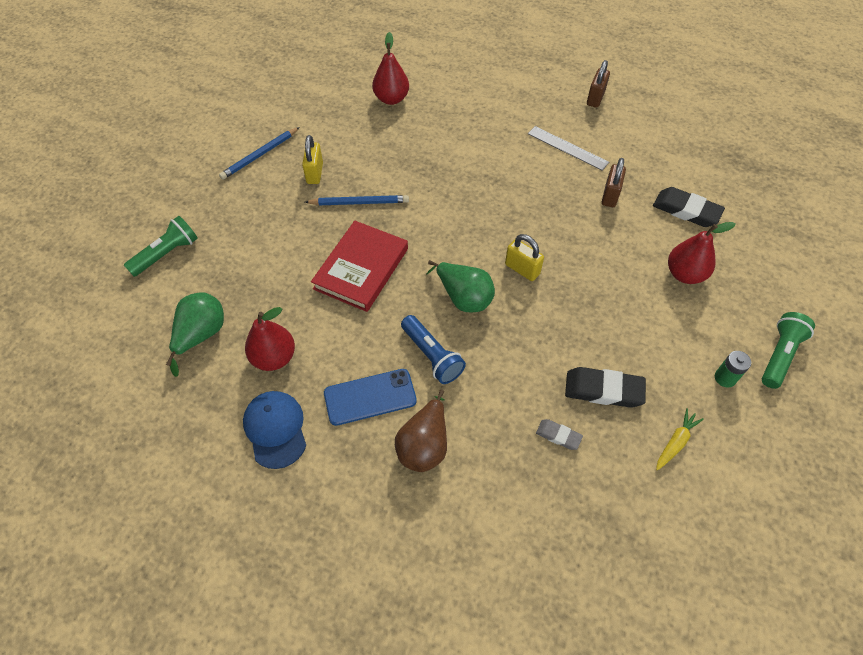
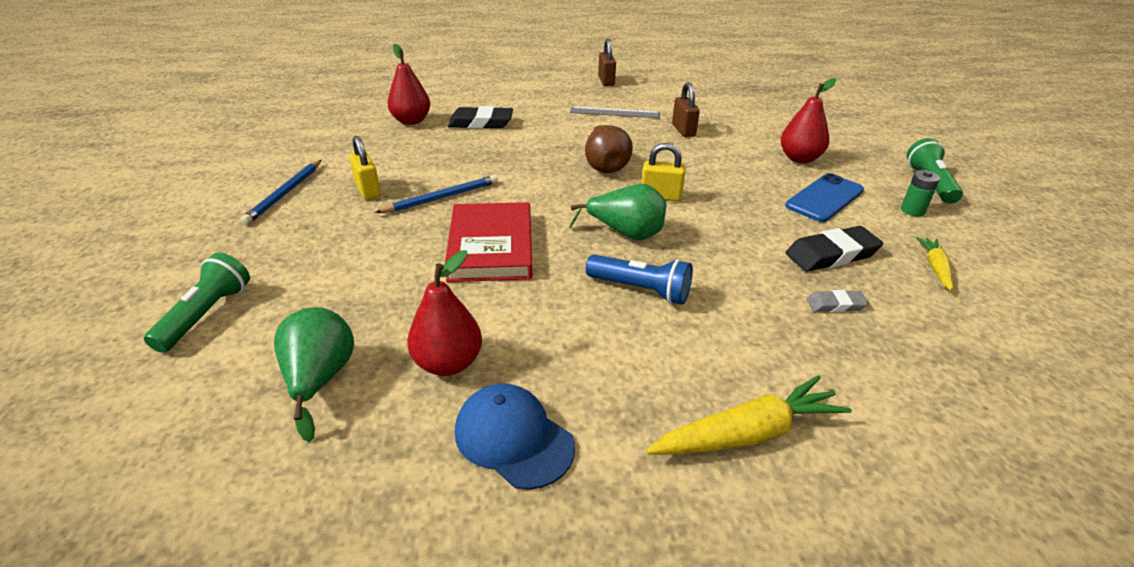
camera: 30 degrees left, 20 degrees down
blue phone [324,369,417,426] -> blue phone moved to [785,173,864,222]
brown pear [395,389,447,472] -> brown pear moved to [585,125,633,173]
black eraser [653,187,725,227] -> black eraser moved to [448,106,513,129]
none -> yellow carrot [646,375,852,455]

